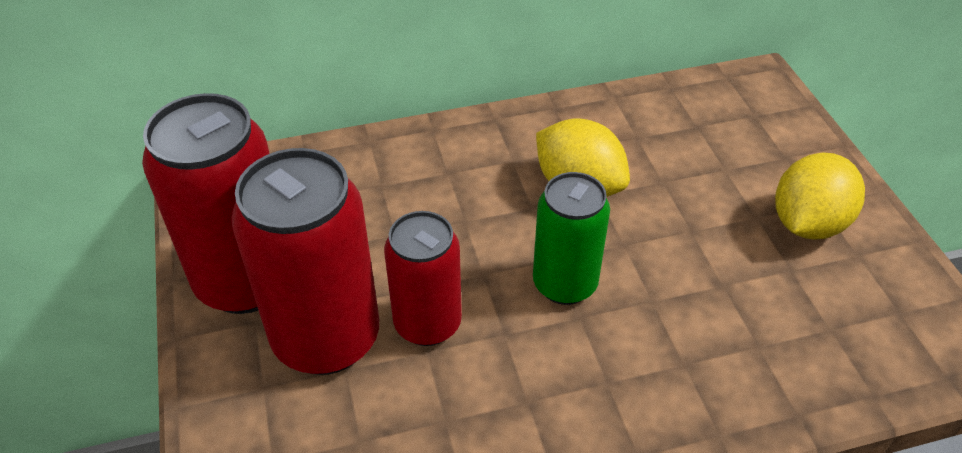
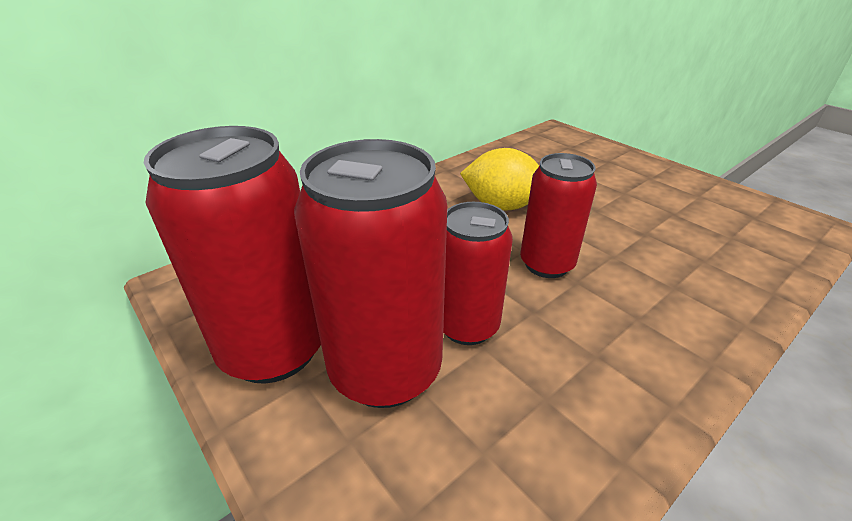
camera: 25 degrees left, 10 degrees down
green can [533,172,610,305] -> red can [520,153,597,278]
yellow lemon [775,152,865,240] -> none

